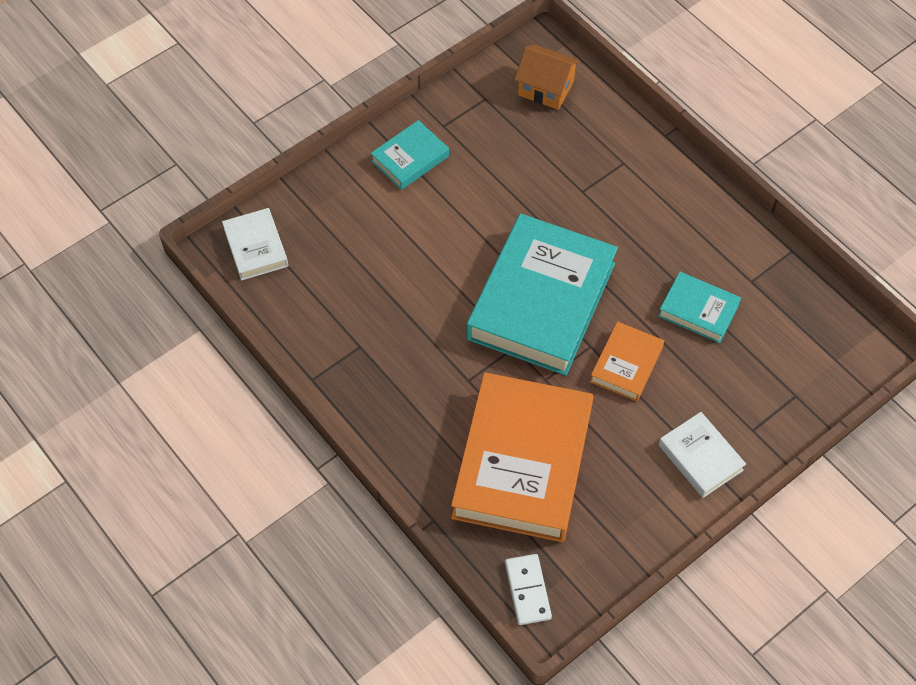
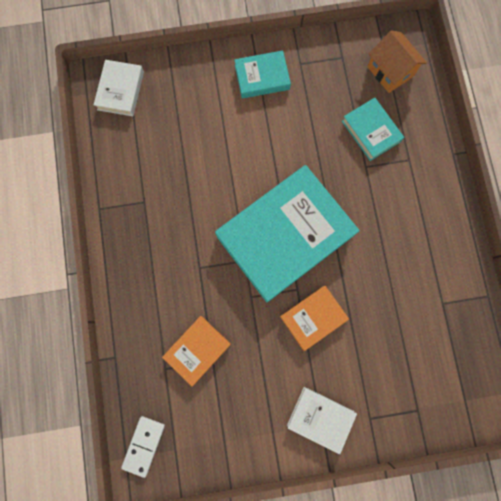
camera: 30 degrees right, 20 degrees up
orange book [451,372,593,542] -> orange book [162,316,231,386], size x0.47
turquoise book [658,272,741,343] -> turquoise book moved to [342,98,404,161]
white book [659,412,746,498] -> white book turned 60 degrees counterclockwise [287,387,357,454]

